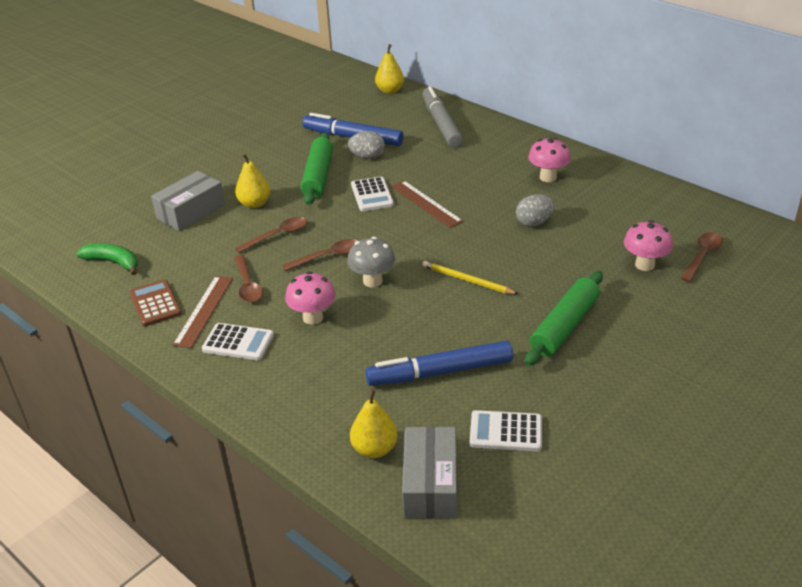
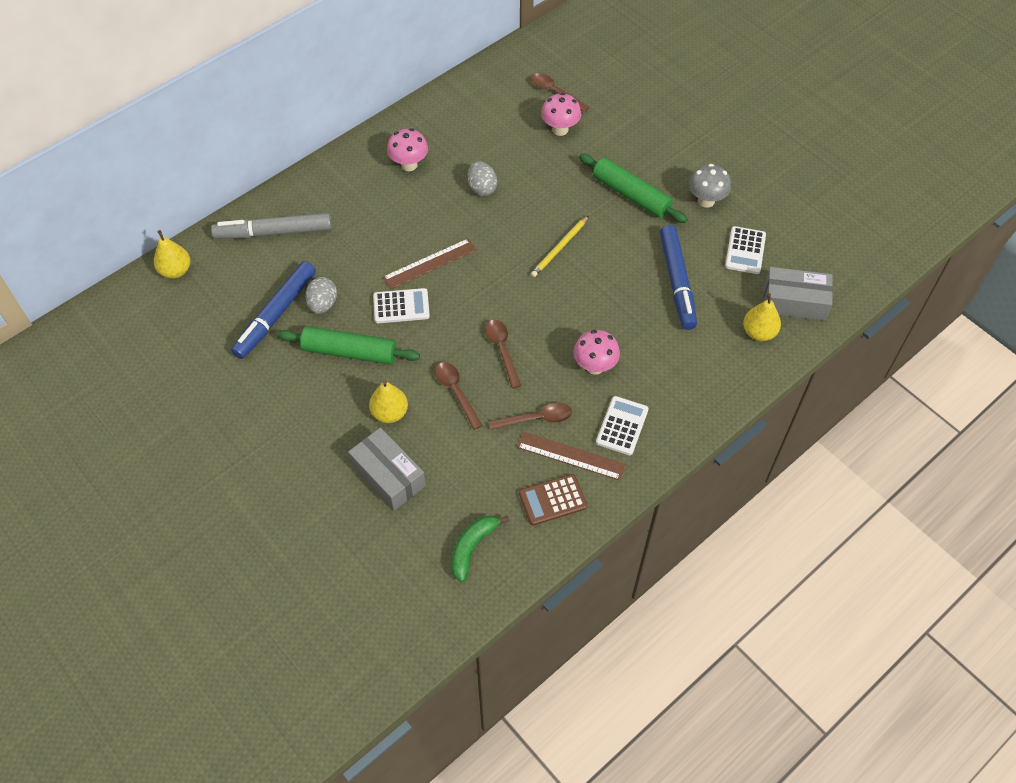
camera: 85 degrees left, 20 degrees up
grey mushroom [347,237,395,288] -> grey mushroom moved to [689,164,731,208]

